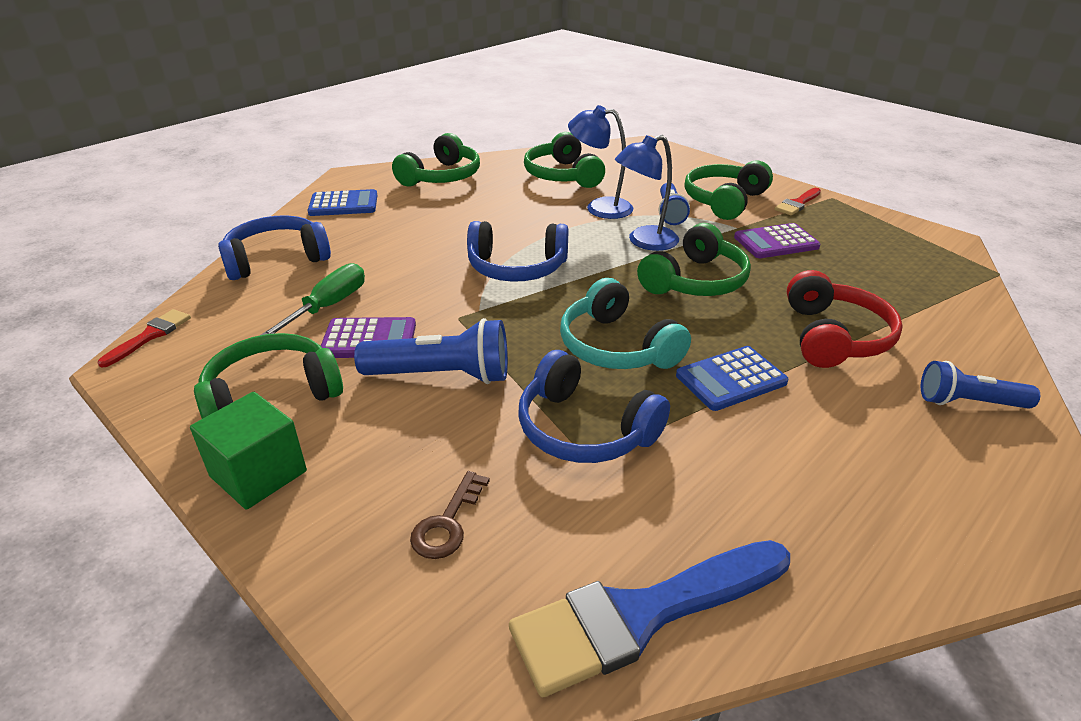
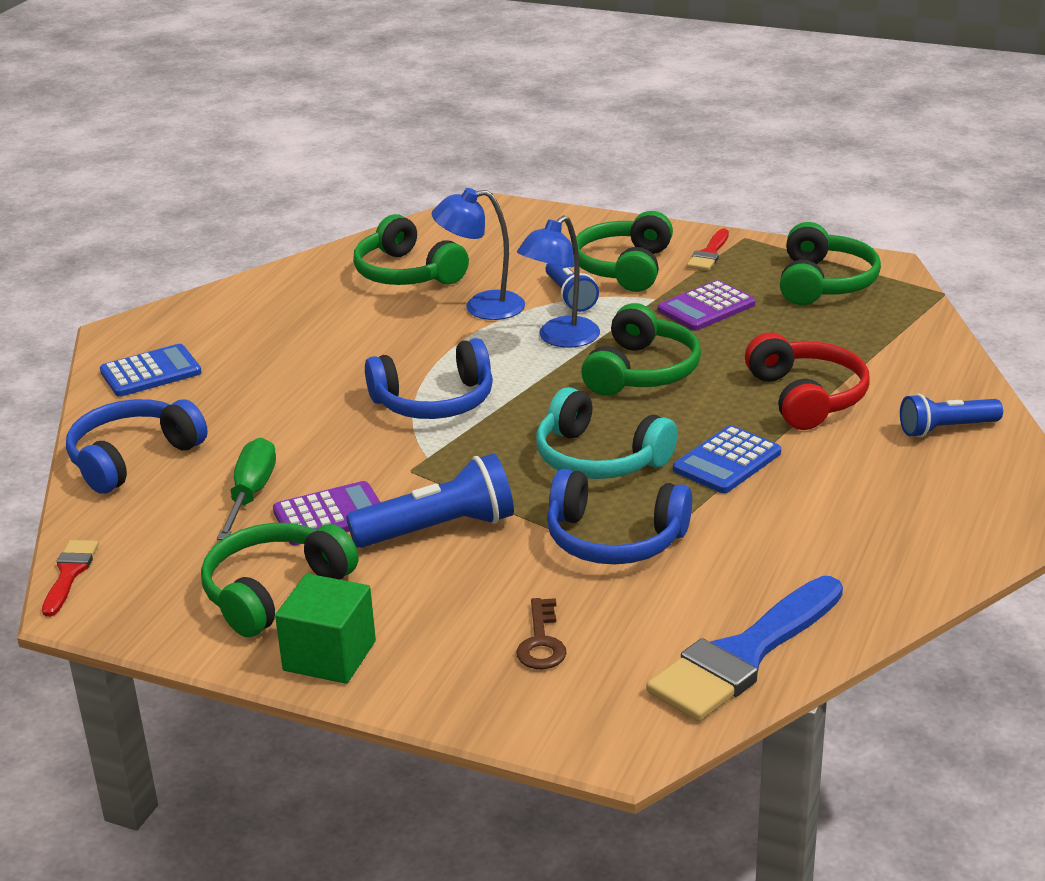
camera: 20 degrees left, 5 degrees down
green headphones [392,133,480,187] -> green headphones moved to [780,222,881,305]

